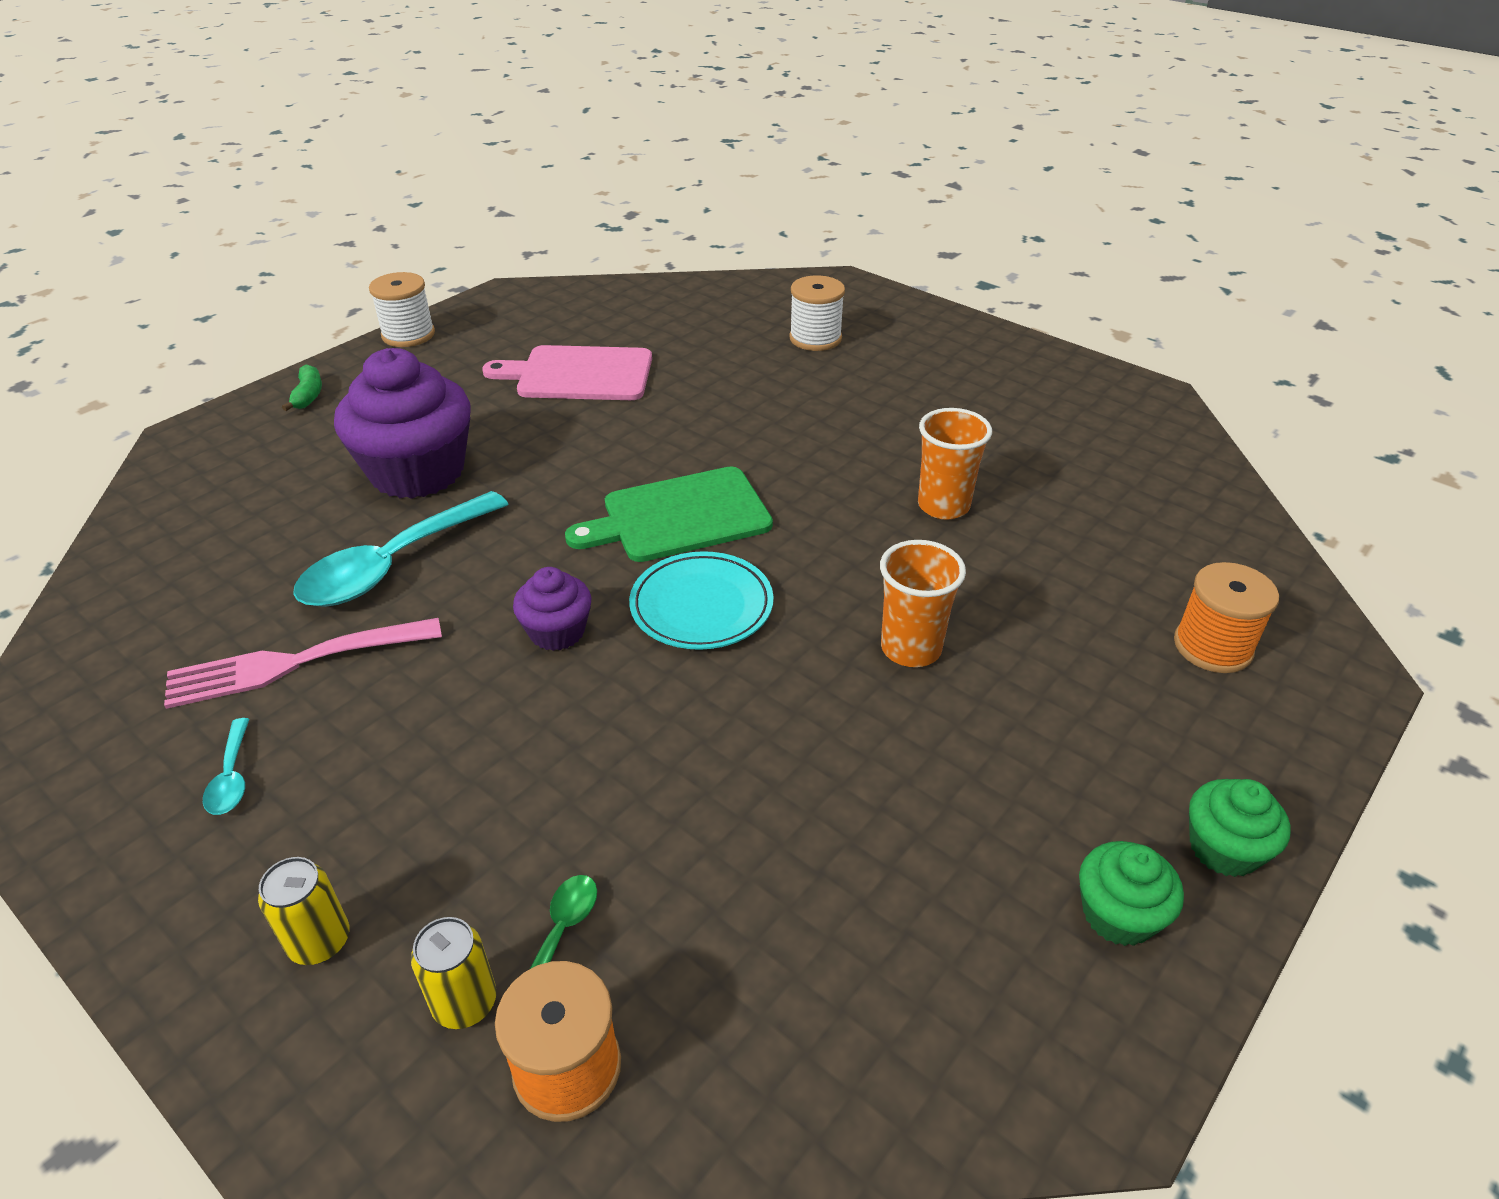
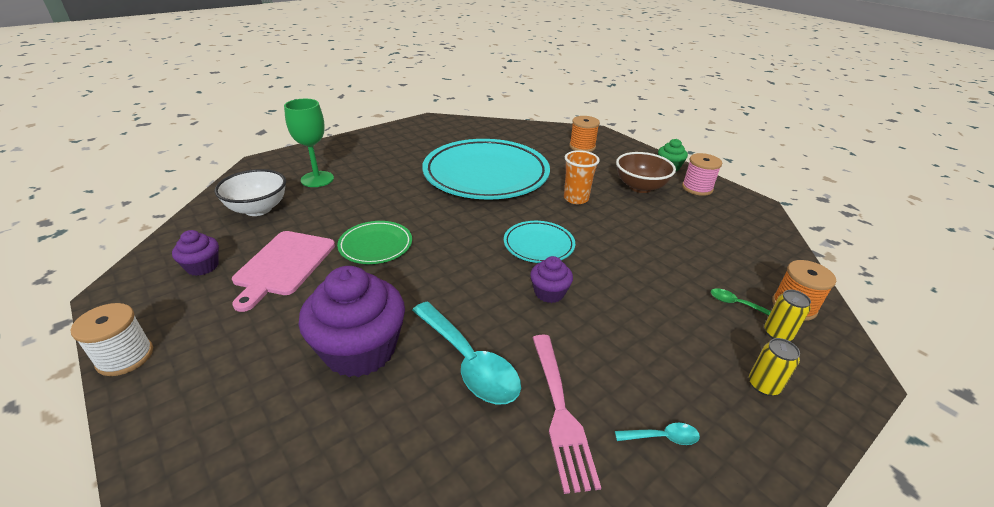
camera: 80 degrees left, 5 degrees down
green banana [282,365,322,411] -> none
green cutting board [565,467,773,562] -> none
white spool [789,275,845,351] -> green goblet [284,99,334,187]
orange cup [918,408,992,520] -> turquoise plate [422,139,550,200]
green cupcake [1079,841,1184,946] -> pink spool [682,153,722,196]
none -> purple cupcake [172,230,219,276]
none -> white bowl [214,169,286,216]
none -> green plate [337,221,412,264]
none -> brown bowl [616,152,676,193]

